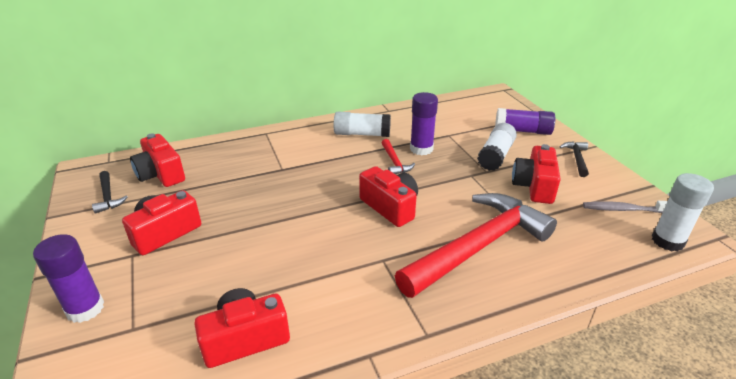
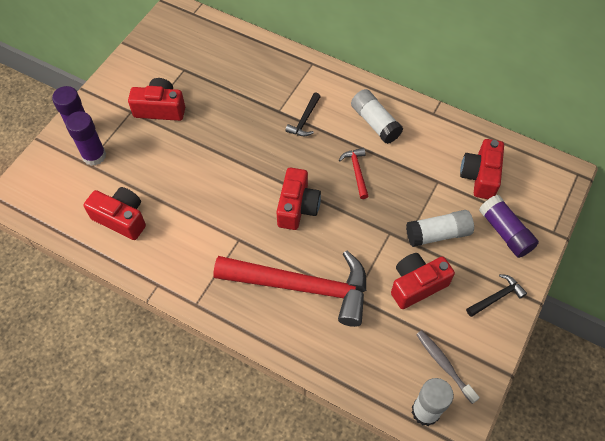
camera: 50 degrees right, 25 degrees up
black hammer [92,171,128,214] -> black hammer moved to [285,92,321,136]
red camera [130,133,185,187] -> red camera moved to [460,139,504,199]
red hammer [382,139,415,174] -> red hammer turned 135 degrees clockwise [339,148,369,199]
purple glue stick [410,92,438,155] -> purple glue stick moved to [65,111,106,166]

